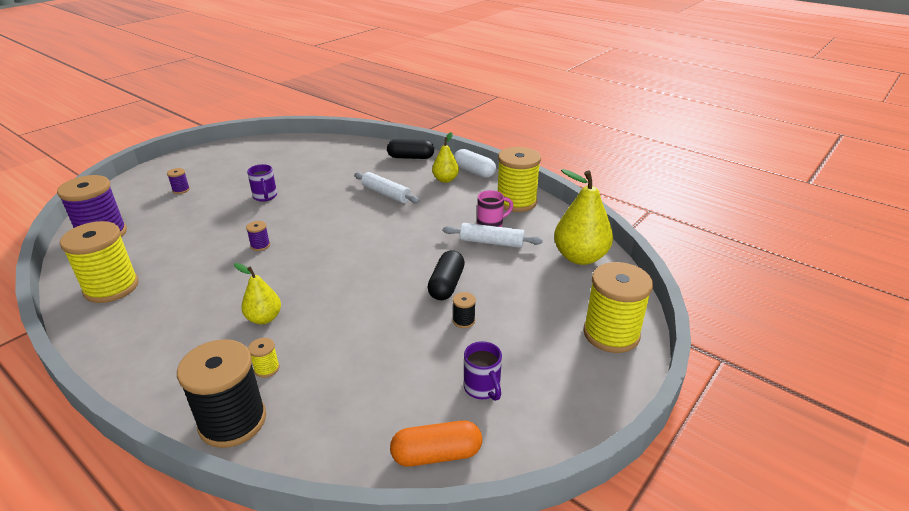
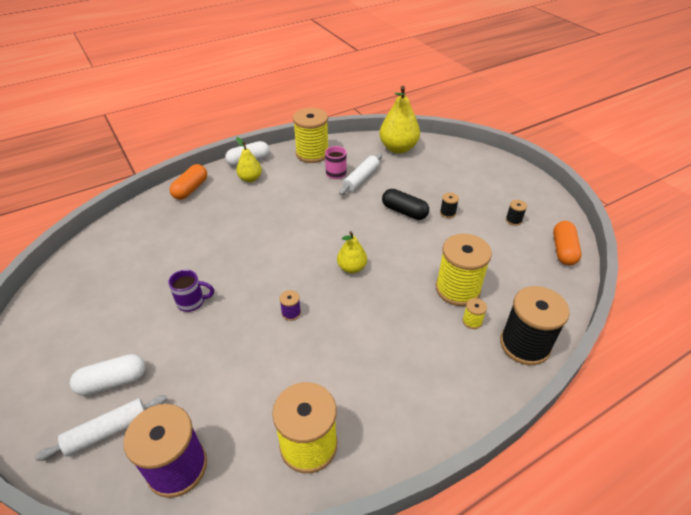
camera: 70 degrees left, 10 degrees up
purple spool [167,168,190,194] -> white capsule [70,354,146,396]
yellow pear [234,263,281,324] -> yellow pear moved to [337,231,367,273]
white rolling pin [354,172,420,203] -> white rolling pin moved to [35,395,167,461]
black capsule [387,139,434,159] -> orange capsule [170,164,207,200]
purple mug [464,341,502,401] -> black spool [506,200,527,226]
yellow spool [583,262,653,353] -> yellow spool moved to [436,234,492,306]

